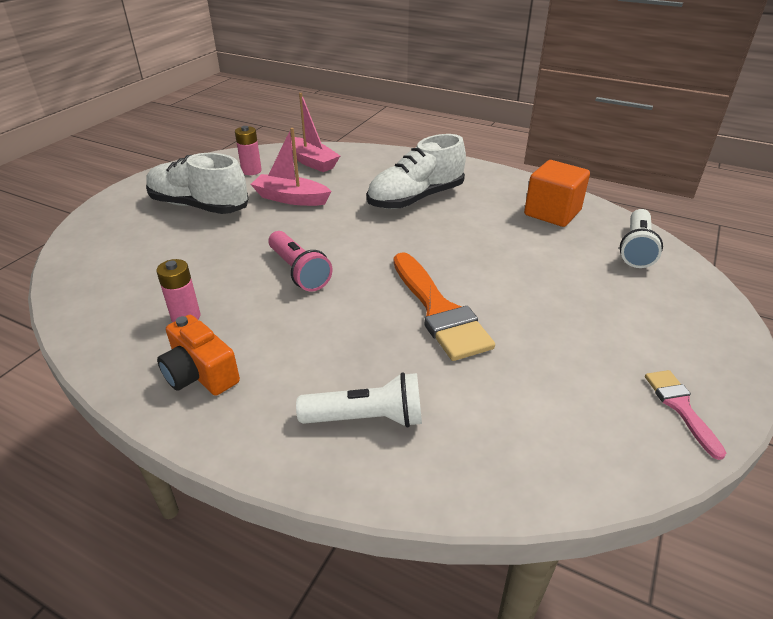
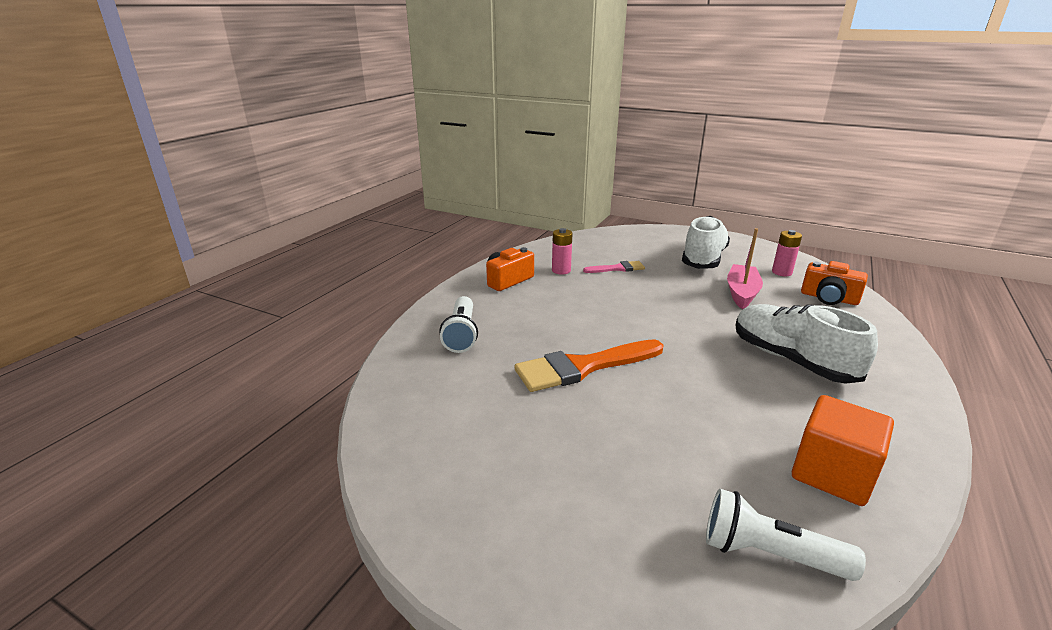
camera: 90 degrees right, 10 degrees down
pink flashlight [268,231,332,291] -> none
pink boat [285,93,340,172] -> orange camera [801,261,868,305]
pink brush [645,370,726,460] -> pink brush moved to [583,261,645,273]

